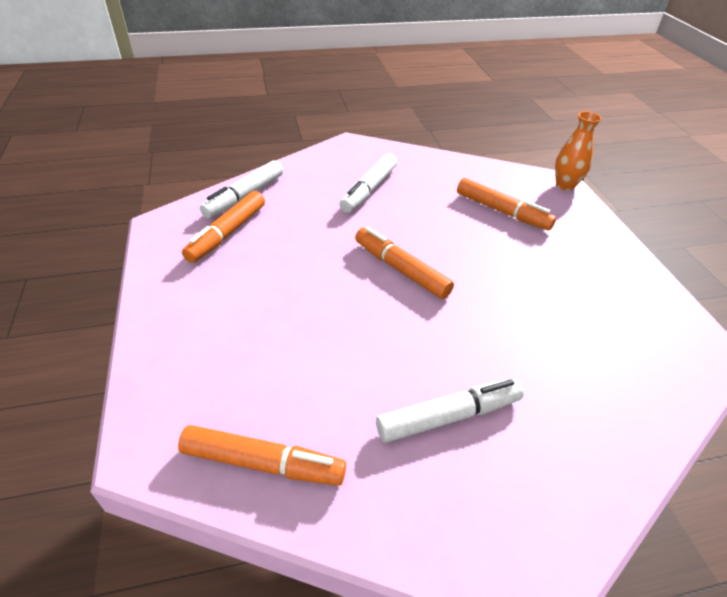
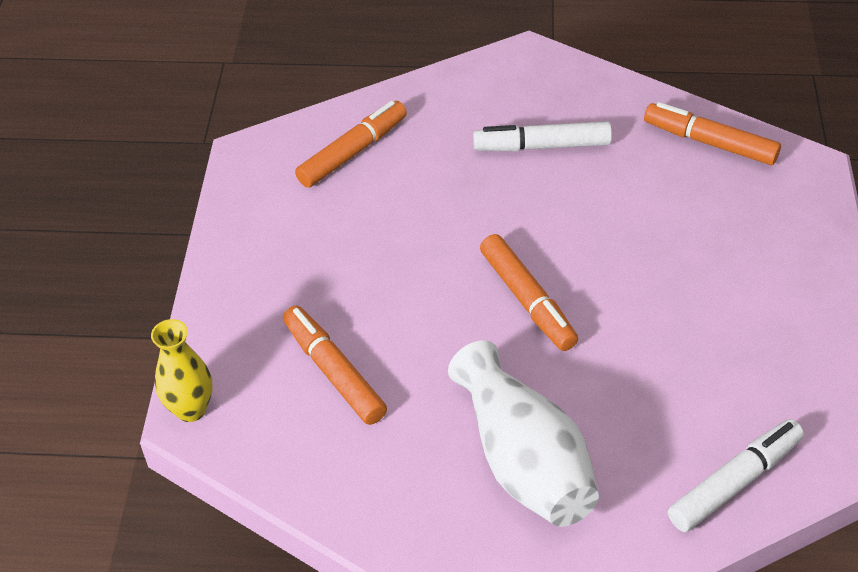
camera: 160 degrees left, 5 degrees up
orange marker [182,191,265,263] -> orange marker moved to [295,101,407,188]
white marker [339,153,397,213] -> white vase [448,340,599,527]
orange vase [555,111,601,191] -> yellow vase [151,319,212,422]

